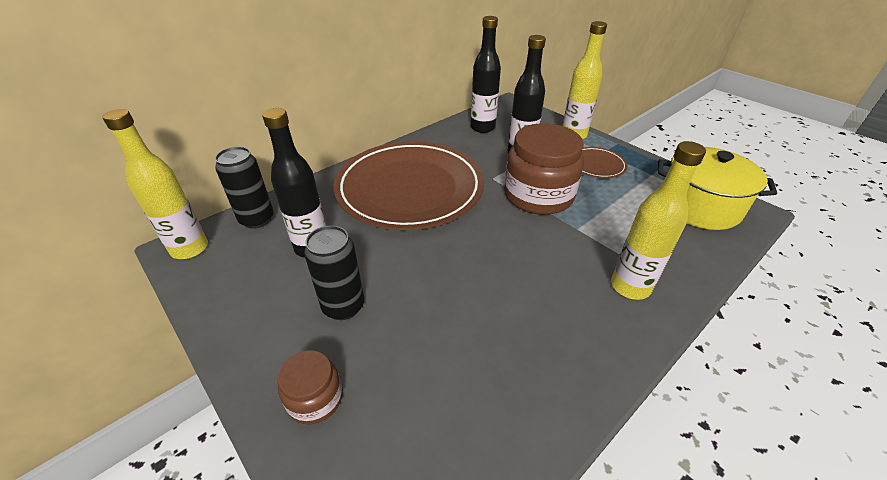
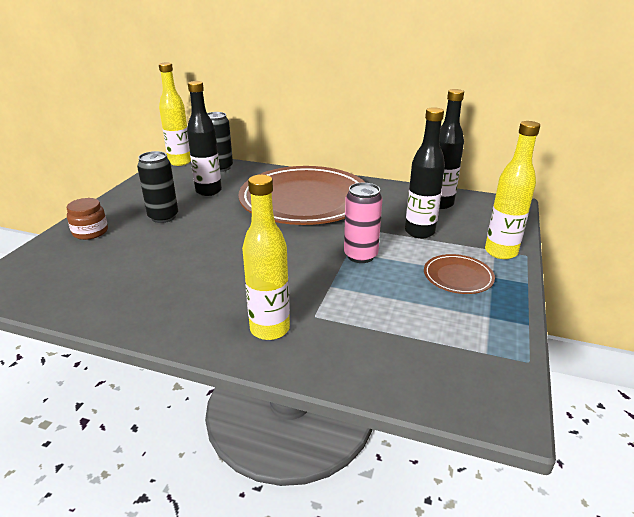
camera: 60 degrees right, 10 degrees down
brown jar [504,123,584,215] -> pink can [344,183,382,263]
yellow pot [658,147,777,230] -> none

